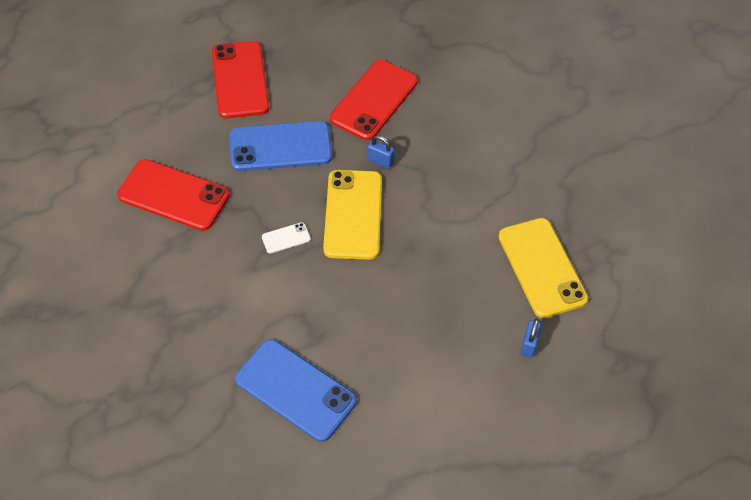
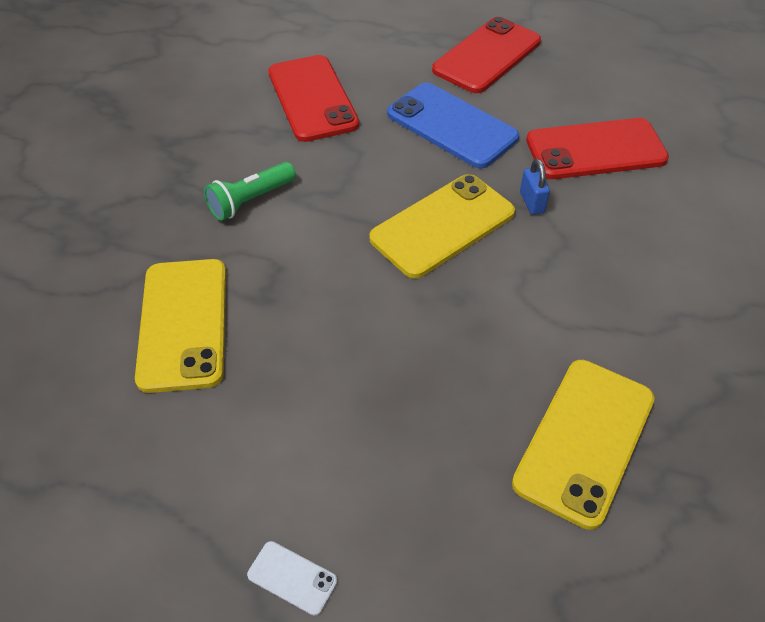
camera: 50 degrees right, 5 degrees down
blue phone [235,339,357,442] -> yellow phone [135,259,226,393]
white phone [262,222,311,253] -> white phone moved to [247,541,337,616]
blue padlock [521,319,542,358] -> none
none -> green flashlight [204,162,296,221]

